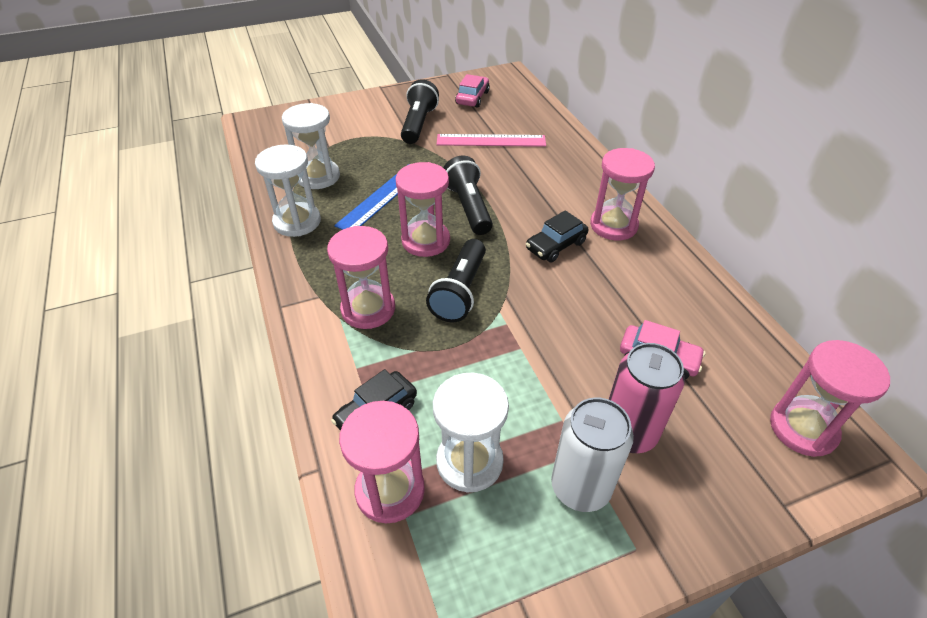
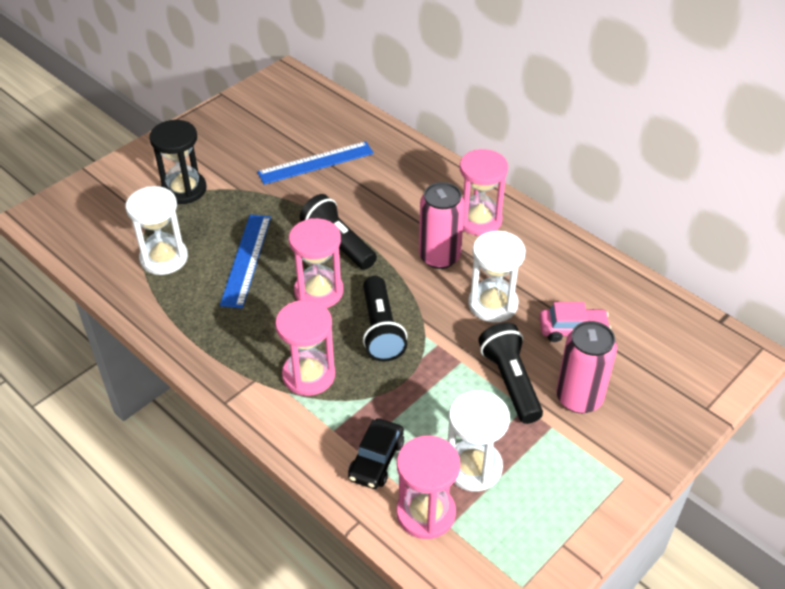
camera: 25 degrees left, 0 degrees up
white hourglass [255,144,321,237] -> white hourglass moved to [468,231,526,322]
black flashlight [401,79,439,144] -> black flashlight moved to [478,322,543,424]
pink ruler [437,134,546,147] -> blue ruler [257,141,374,185]
pink car [455,74,490,108] -> none
black car [526,210,588,263] -> pink can [419,182,465,269]
white can [551,398,634,512] -> none
pink hourglass [770,340,890,457] -> none
none -> black hourglass [149,120,207,204]

